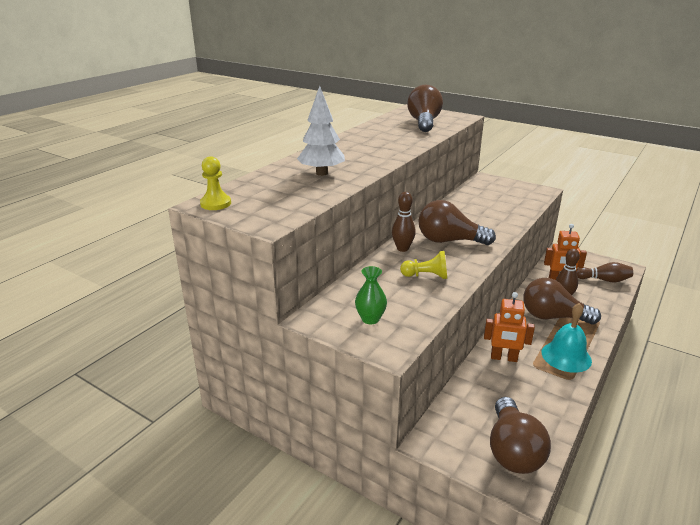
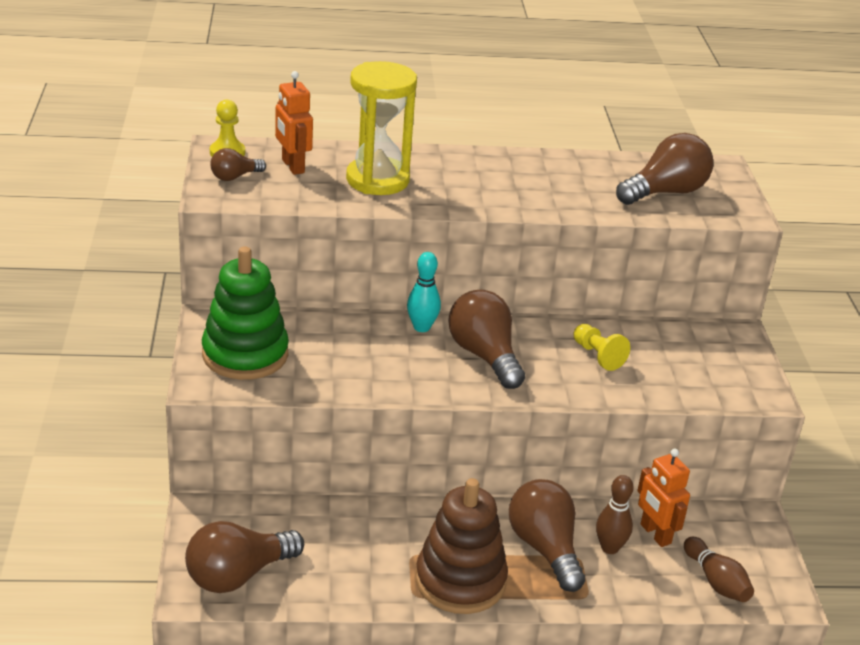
camera: 50 degrees right, 5 degrees up
white tree [297,86,345,176] -> yellow hourglass [346,61,417,195]
green vase [355,266,387,324] -> green stacking toy [202,246,289,380]
brown bowling pin [392,192,416,252] -> turquoise bowling pin [407,252,441,332]
yellow pawn [400,251,447,279] -> yellow pawn moved to [574,324,630,371]
orange robot [484,292,535,362] -> orange robot moved to [275,71,313,175]
turquoise bell [542,303,592,373] -> brown stacking toy [416,478,508,614]
none -> brown light bulb [210,148,266,181]

